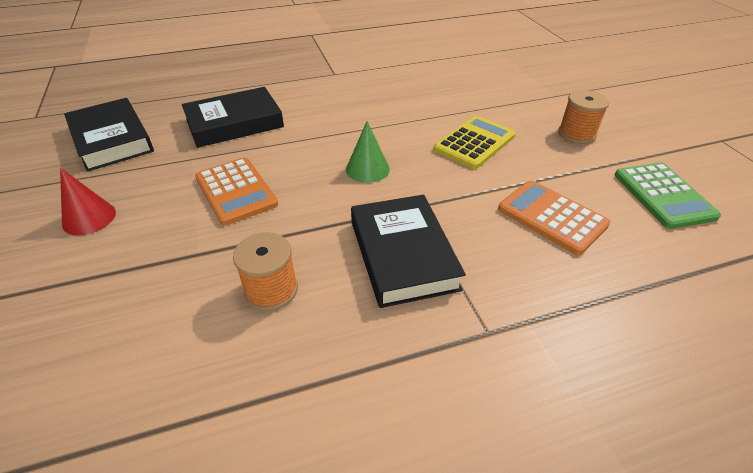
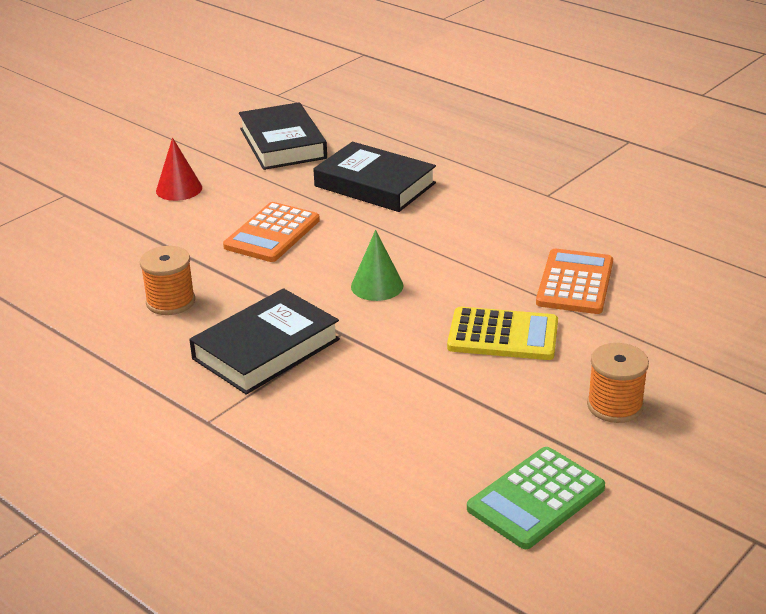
camera: 60 degrees right, 10 degrees down
black book [64,98,154,172] -> black book turned 45 degrees counterclockwise [239,102,327,170]
orange calculator [498,180,611,255] -> orange calculator moved to [536,249,613,314]

